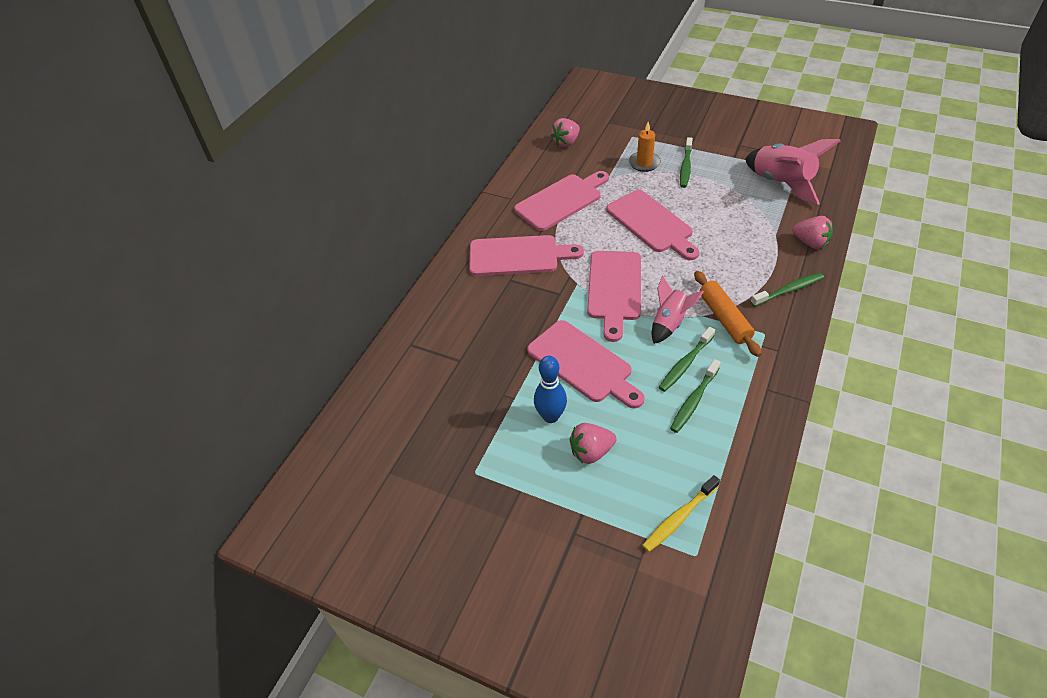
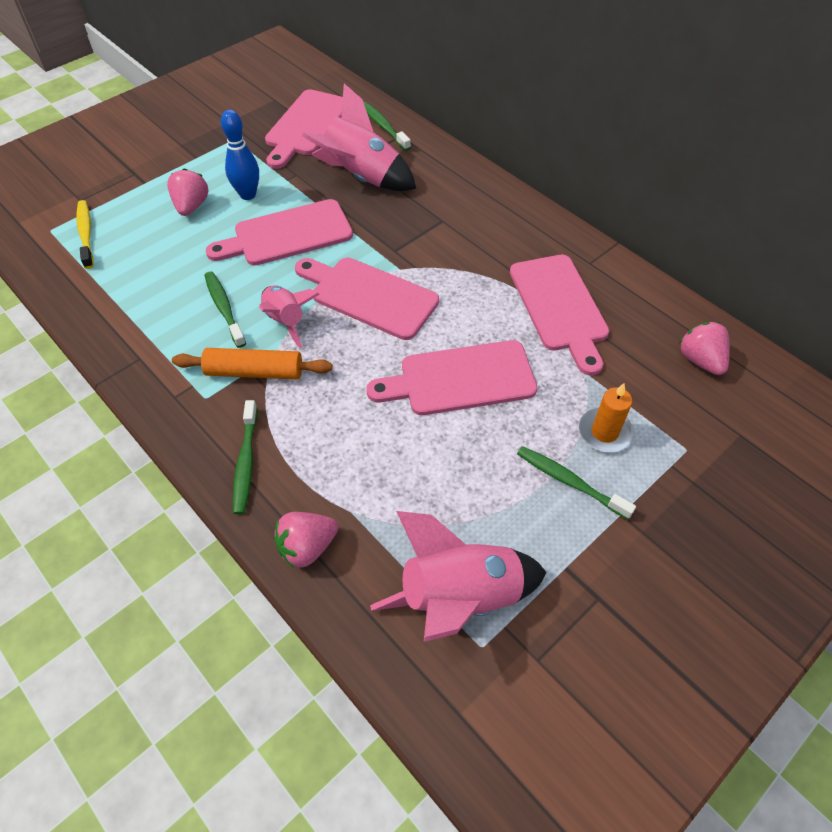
camera: 110 degrees right, 5 degrees up
pink cutting board [469,235,584,276] -> pink cutting board moved to [265,89,343,169]
green toothbrush [670,359,721,433] -> green toothbrush moved to [364,102,411,151]
none -> pink rocket [302,83,416,191]

